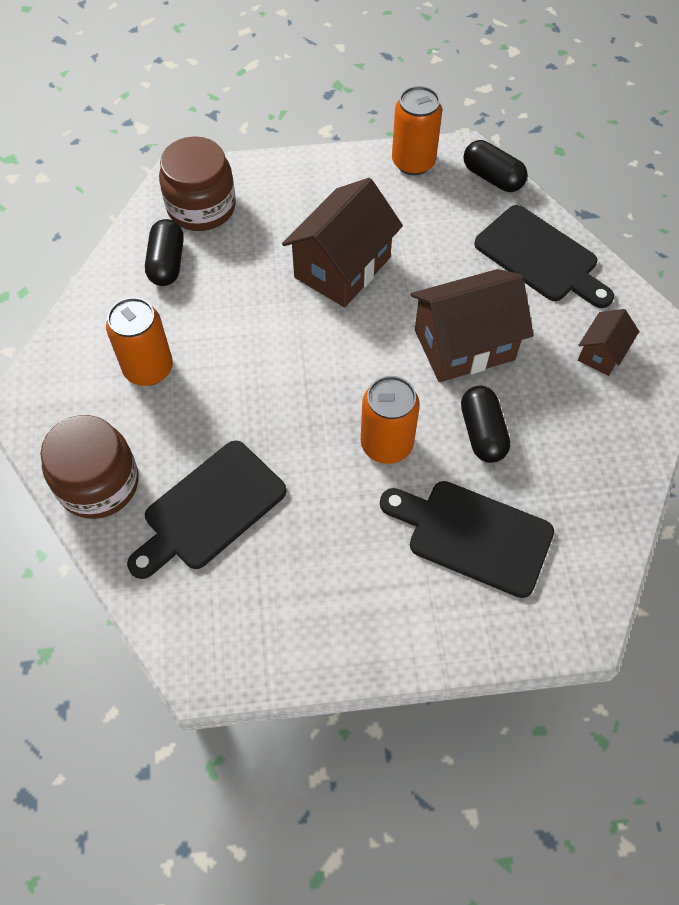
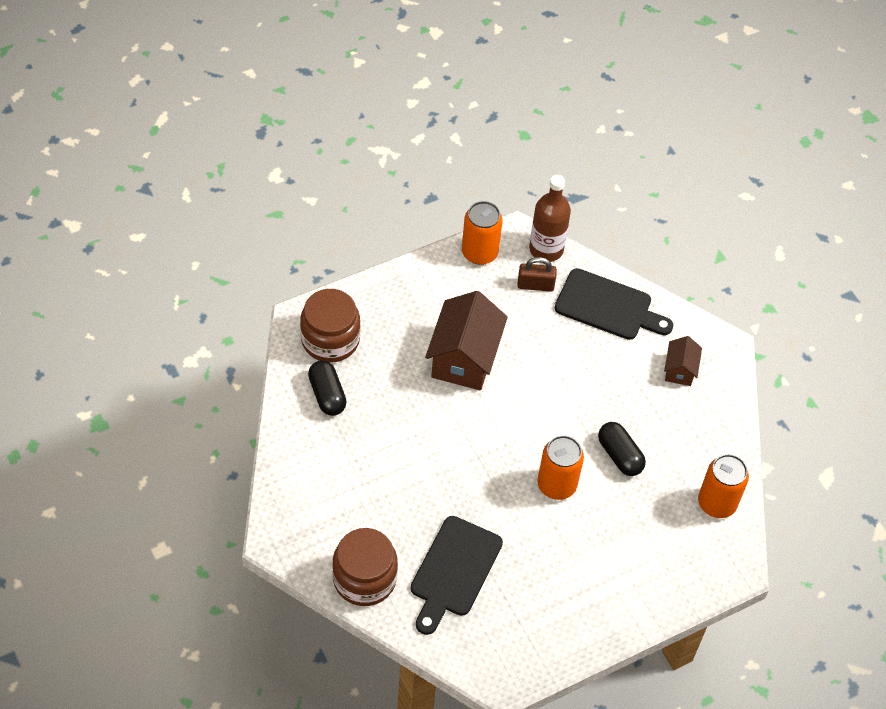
camera: 25 degrees left, 5 degrees down
orange can [106,297,173,386] -> orange can moved to [698,454,749,518]
black cutting board [380,481,554,598] -> none
brown house [411,269,533,382] -> none
black capsule [463,140,528,192] -> brown bottle [529,175,571,262]
none -> brown padlock [517,257,557,292]

